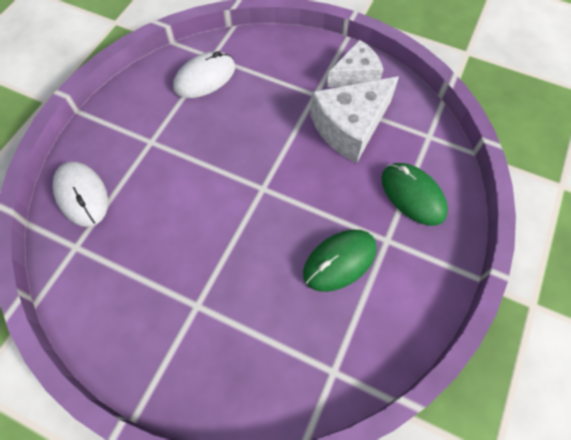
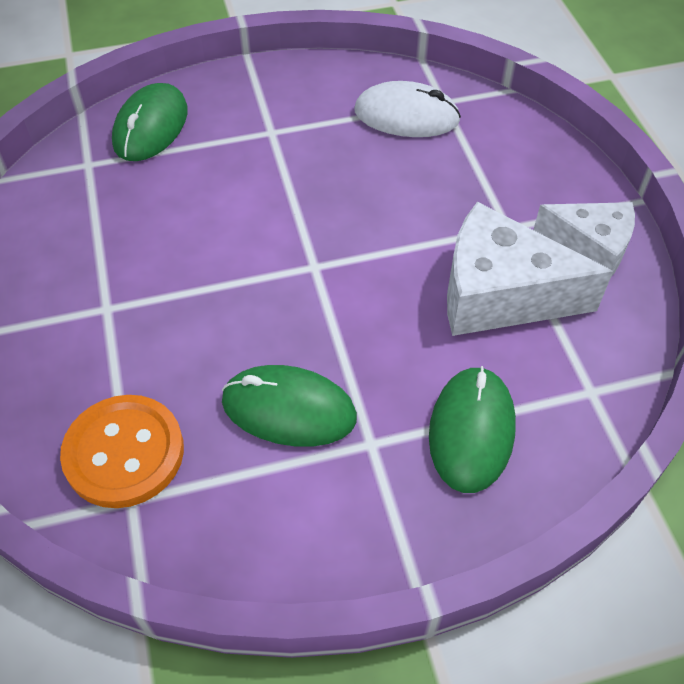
camera: 50 degrees right, 10 degrees down
white mouse [53,162,108,227] -> green mouse [112,83,188,161]
none -> orange button [60,395,184,508]

